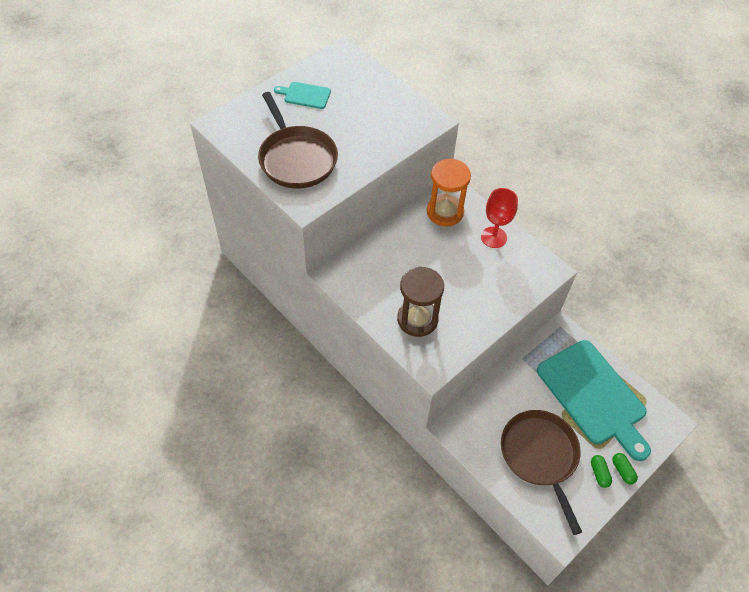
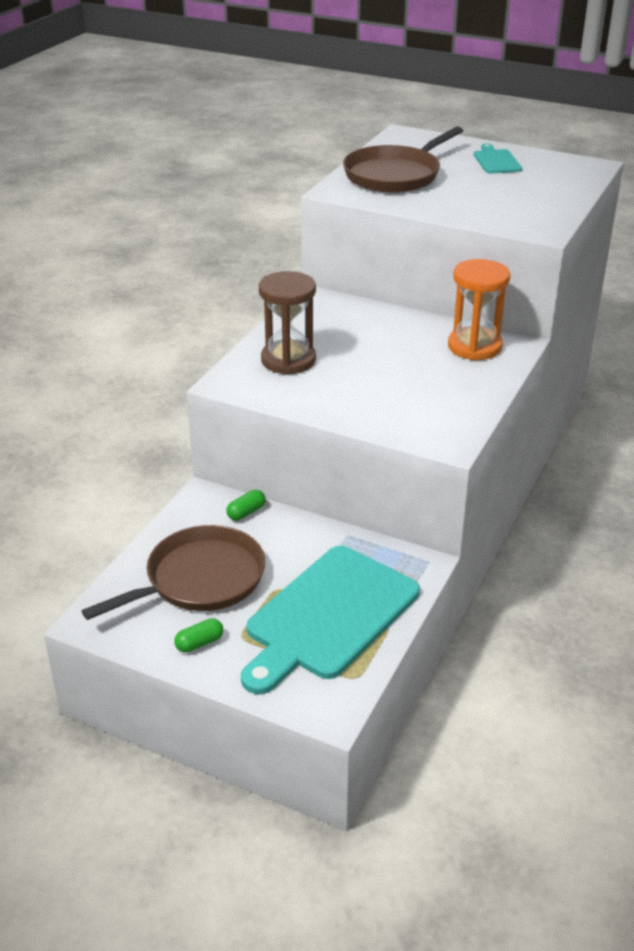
camera: 70 degrees right, 20 degrees down
red goblet [481,188,518,248] -> none
green capsule [612,453,638,484] -> green capsule moved to [226,490,265,520]

